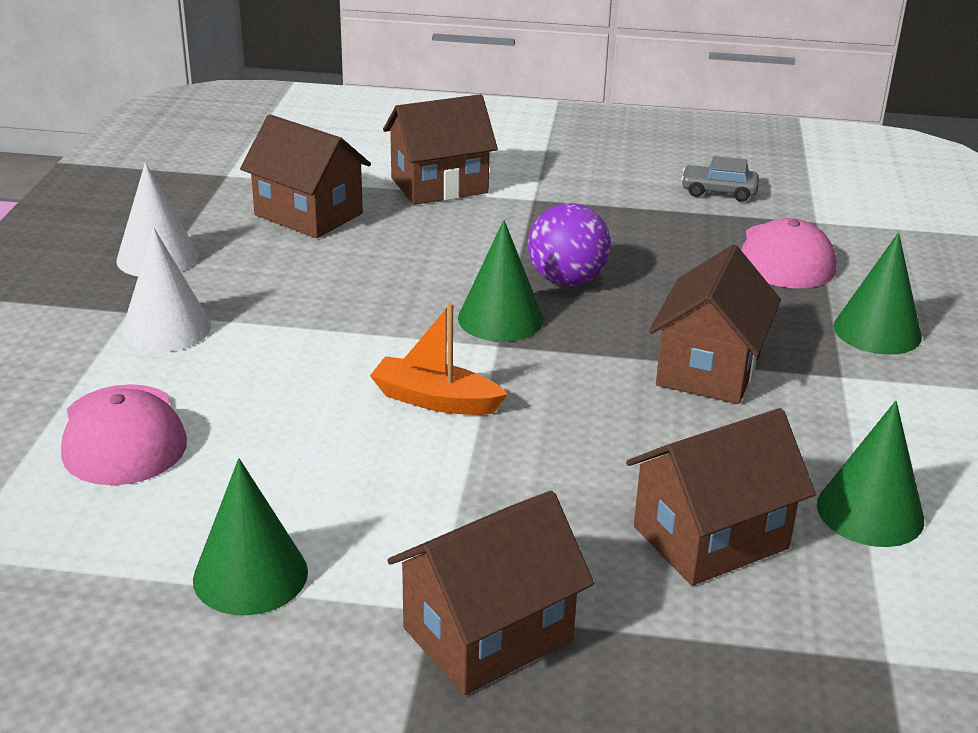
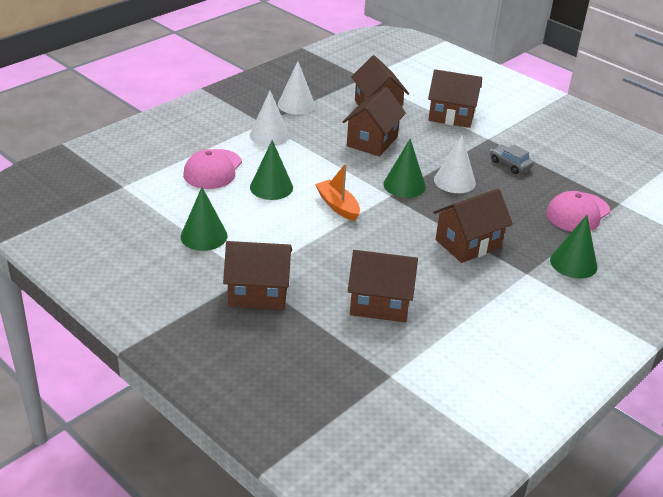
camera: 35 degrees right, 5 degrees up
purple ball [528,203,611,286] -> white cone [434,135,476,193]
grey car [681,156,759,202] -> grey car moved to [490,144,534,174]
green cone [817,401,924,547] -> green cone moved to [250,140,293,200]
none -> brown house [343,87,406,156]

